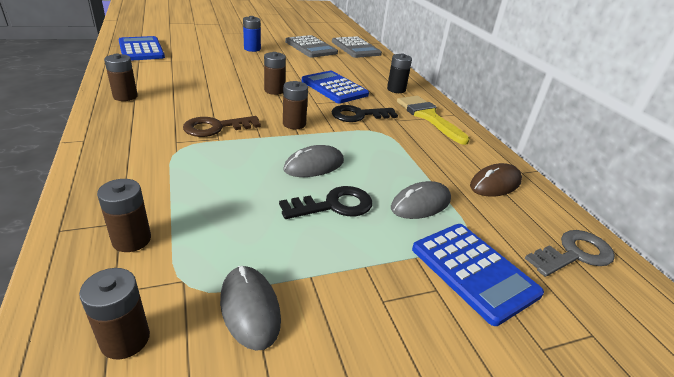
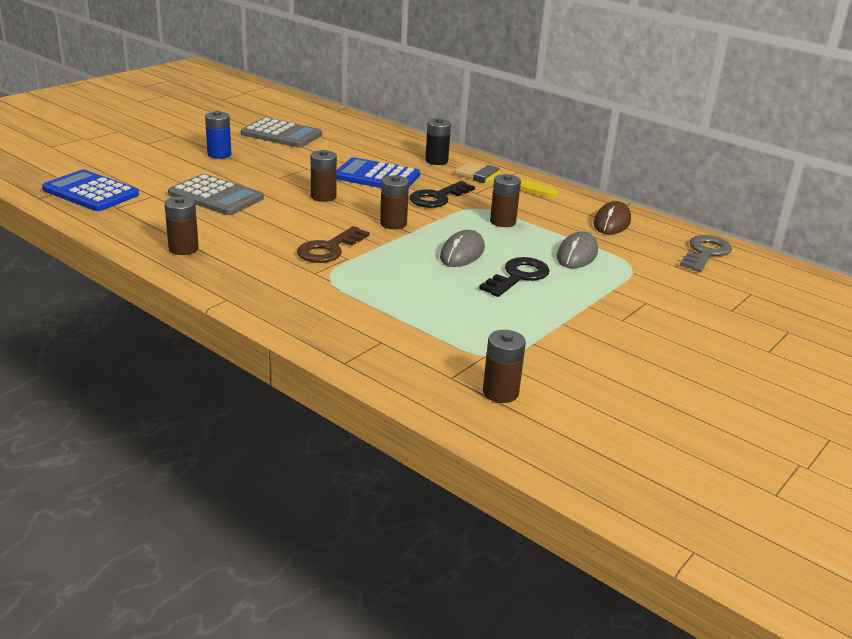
camera: 30 degrees left, 5 degrees down
brown battery [97,179,151,252] -> brown battery moved to [490,174,521,227]
grey mouse [220,266,281,351] -> none
grey calculator [332,36,382,58] -> grey calculator moved to [168,174,264,215]
blue calculator [412,224,544,326] -> none

